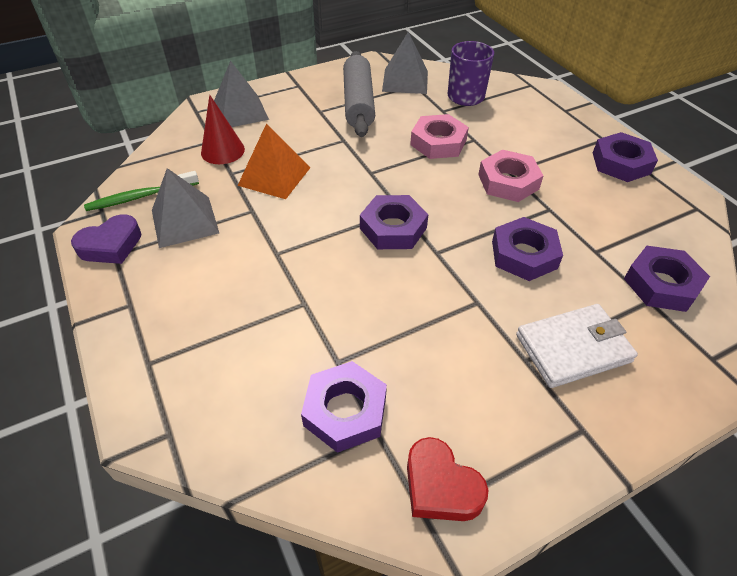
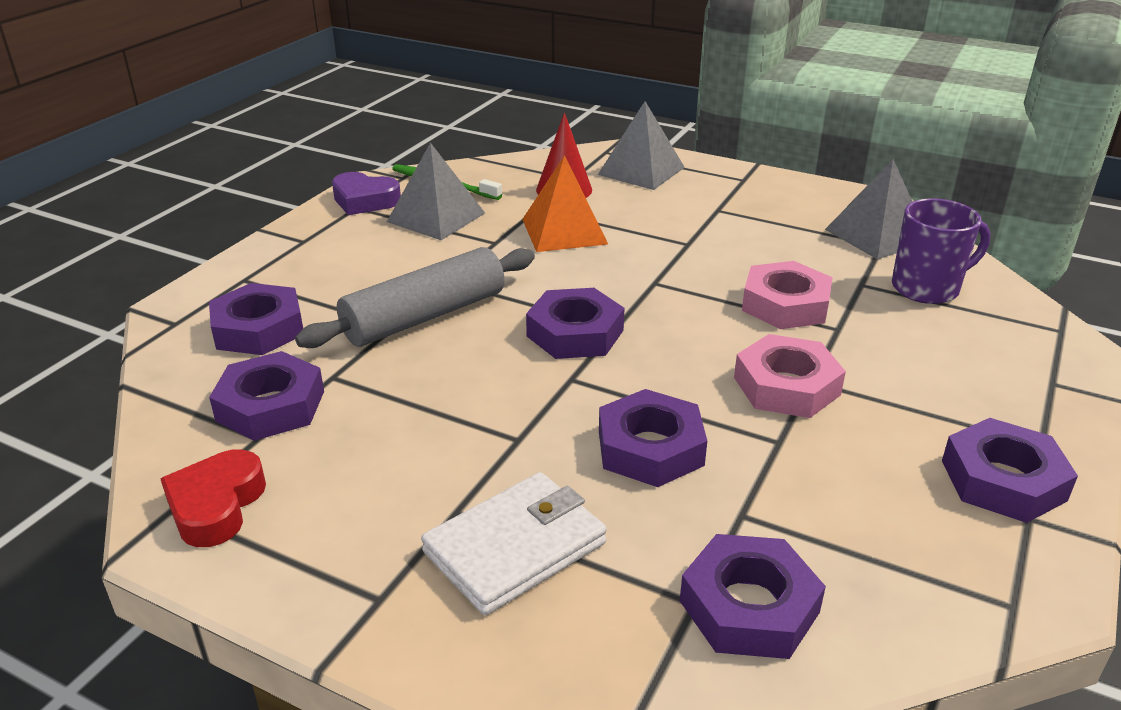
camera: 55 degrees right, 15 degrees down
grey rolling pin [343,51,375,137] -> grey rolling pin moved to [295,247,535,348]
white wallet [516,304,638,388] -> white wallet turned 75 degrees counterclockwise [421,472,607,615]
none -> purple nut [209,283,303,355]

